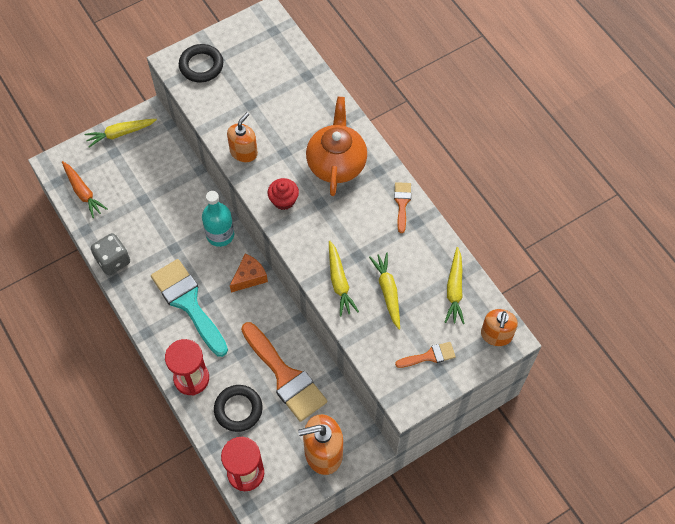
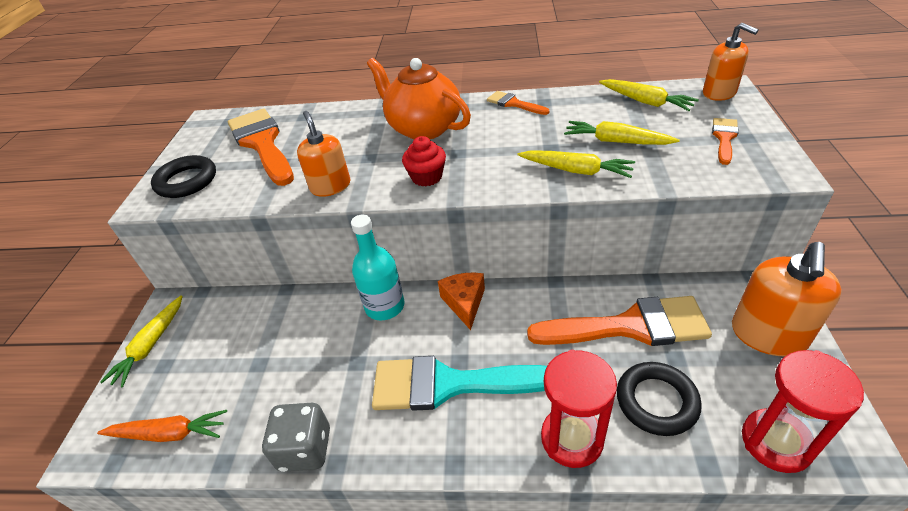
camera: 50 degrees left, 20 degrees down
none -> orange brush [228,109,294,186]

